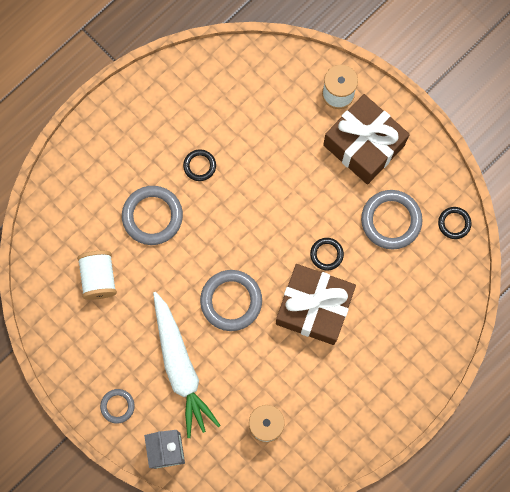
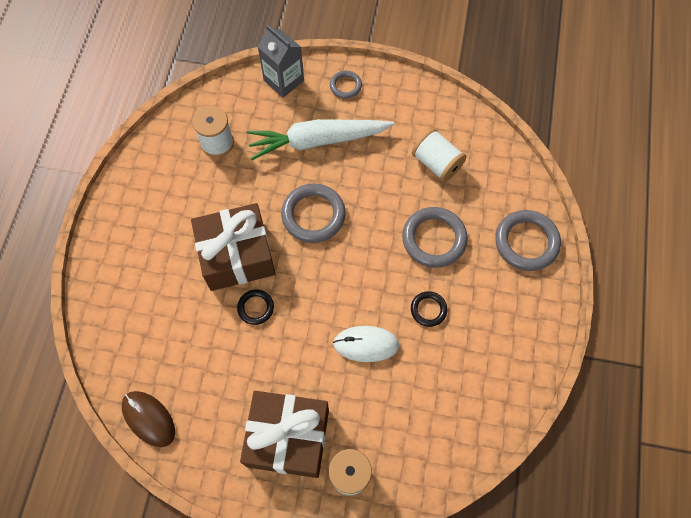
camera: 145 degrees right, 10 degrees down
white carrot [153,292,221,438] -> white carrot turned 45 degrees counterclockwise [247,119,394,160]
grey ring [361,190,422,249] -> grey ring moved to [495,210,561,271]
black ring [438,207,472,239] -> brown mouse [121,391,175,447]
none -> white mouse [333,326,400,362]

